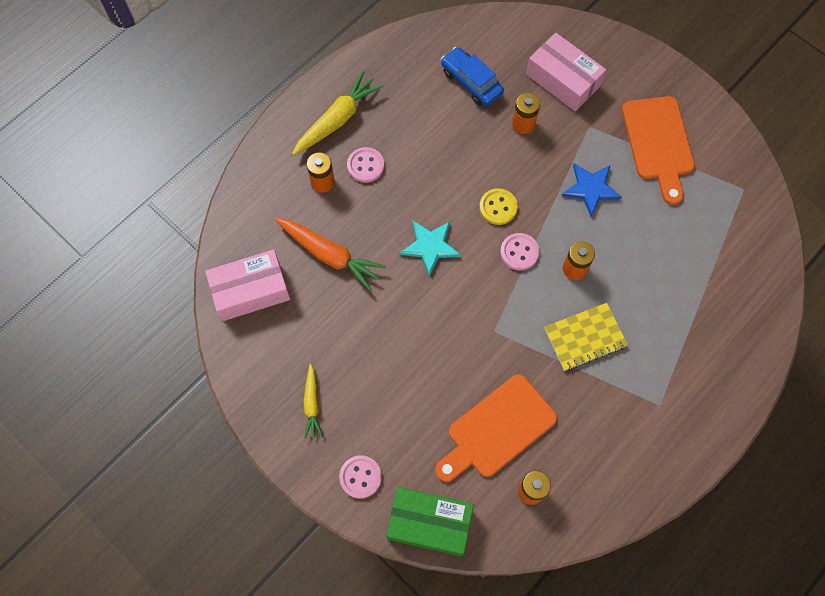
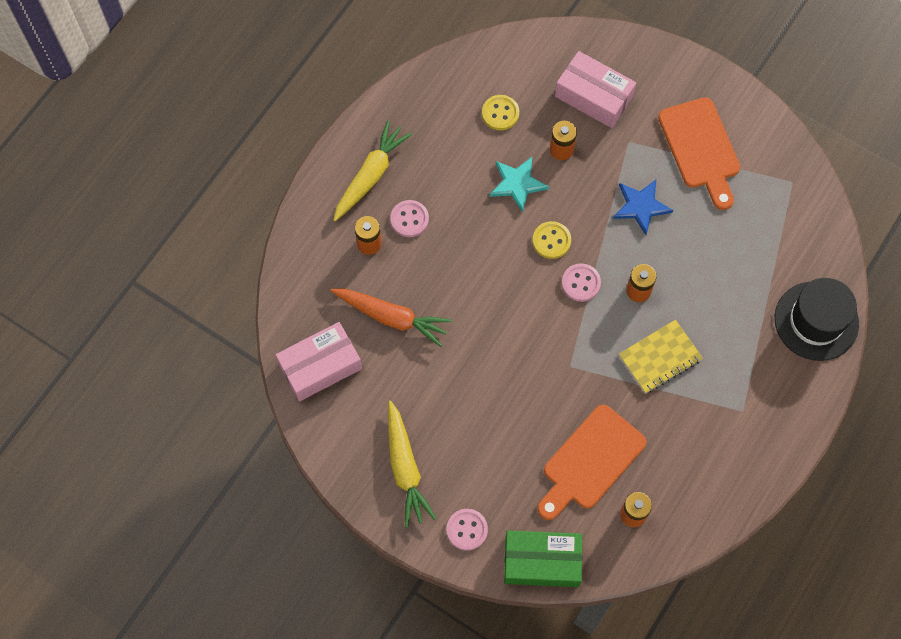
camera: 10 degrees left, 0 degrees up
yellow carrot [303,364,323,439] -> yellow carrot [388,401,436,528], size x1.72
turquoise star [400,221,461,277] -> turquoise star moved to [489,157,549,213]
blue car [441,47,504,106] -> yellow button [482,95,519,130]
none -> black hat [775,278,859,361]

